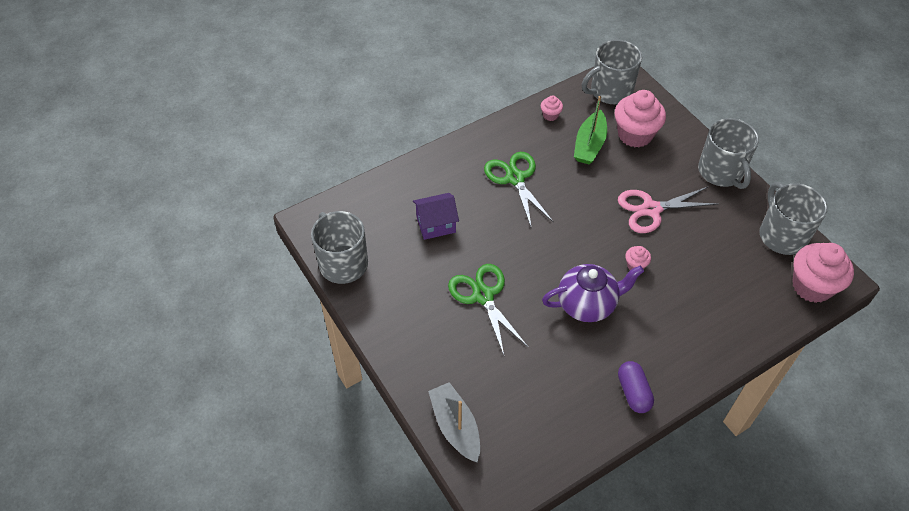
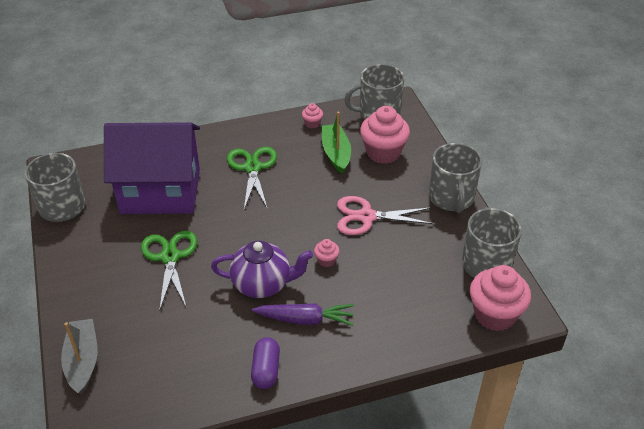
camera: 15 degrees right, 10 degrees down
purple house [413,193,459,240] -> purple house [104,122,200,214], size x2.30
green boat [574,96,607,164] -> green boat turned 135 degrees clockwise [322,112,351,174]
none -> purple carrot [252,303,354,326]

